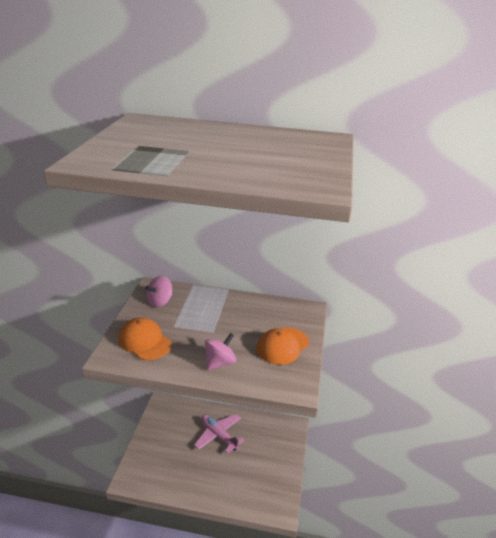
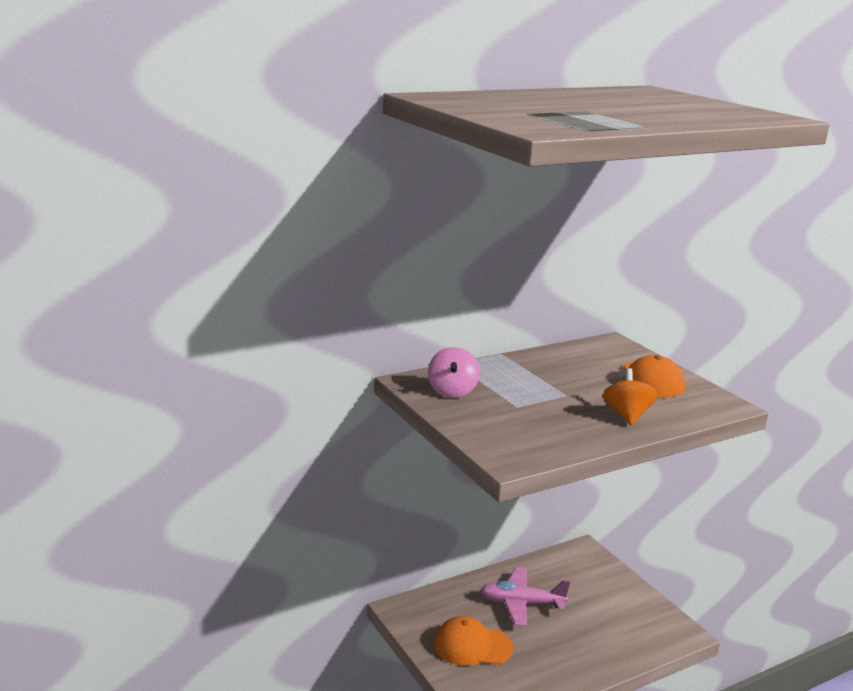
camera: 40 degrees left, 10 degrees down
orange cap [119,317,171,360] -> orange cap moved to [434,616,513,666]
pink spinning top [205,333,236,370] -> orange spinning top [603,368,658,425]

